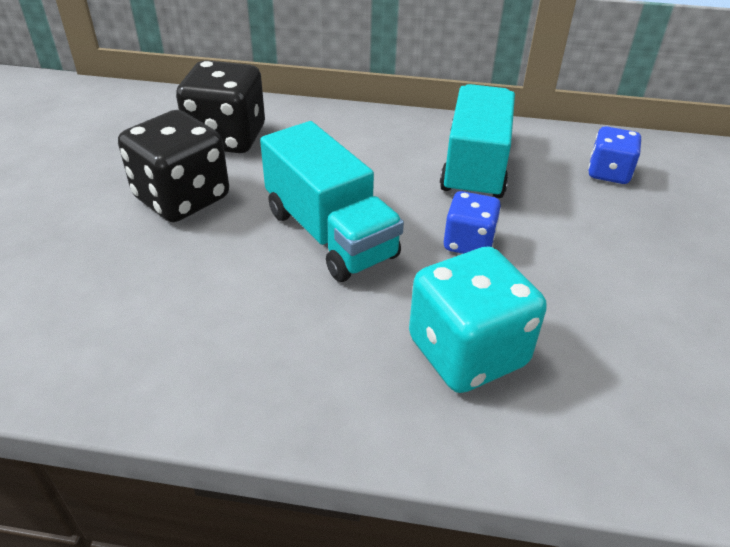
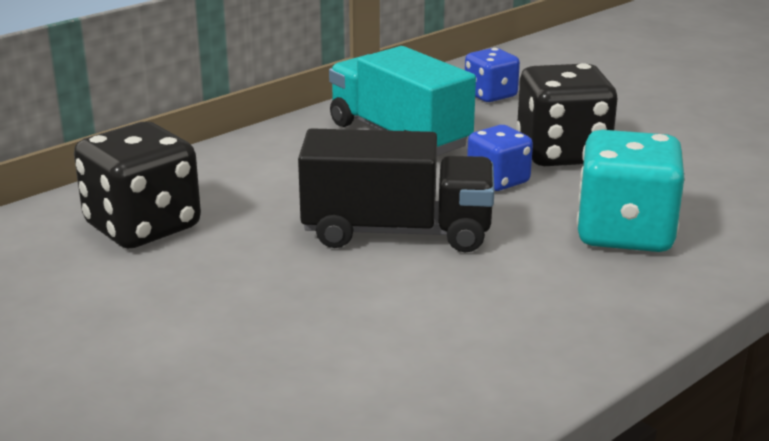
camera: 50 degrees left, 15 degrees down
black dice [118,110,229,222] -> black dice moved to [516,63,618,166]
turquoise truck [260,121,404,282] -> black truck [298,128,494,252]

